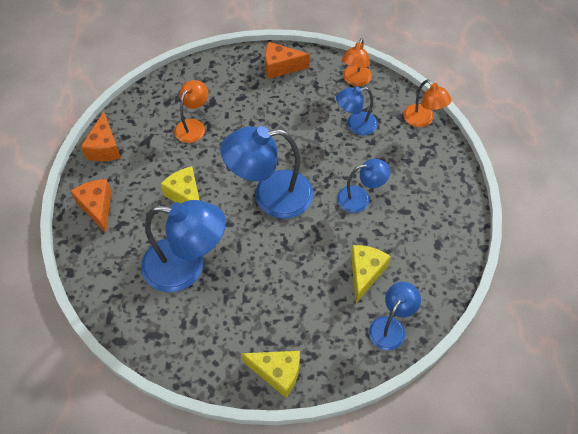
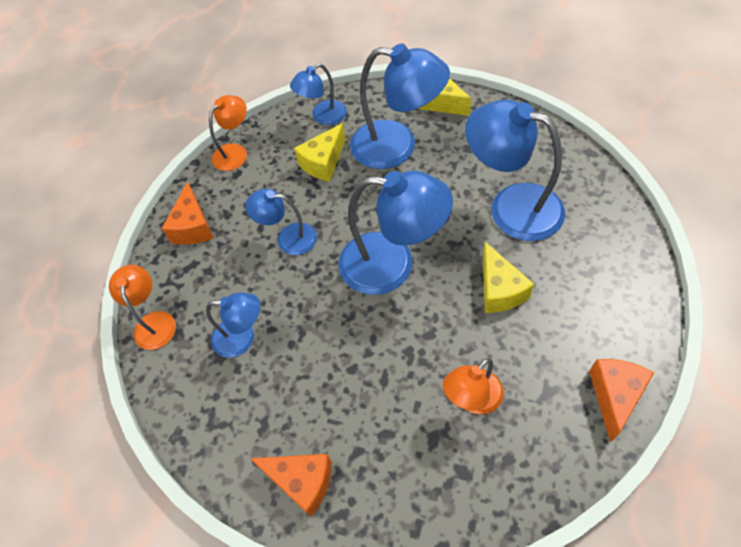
camera: 155 degrees left, 0 degrees up
orange cheese [71,179,111,233] -> orange cheese moved to [161,182,213,245]
orange lamp [342,38,372,86] -> orange lamp moved to [209,95,247,171]
none -> blue lamp [350,43,450,169]

